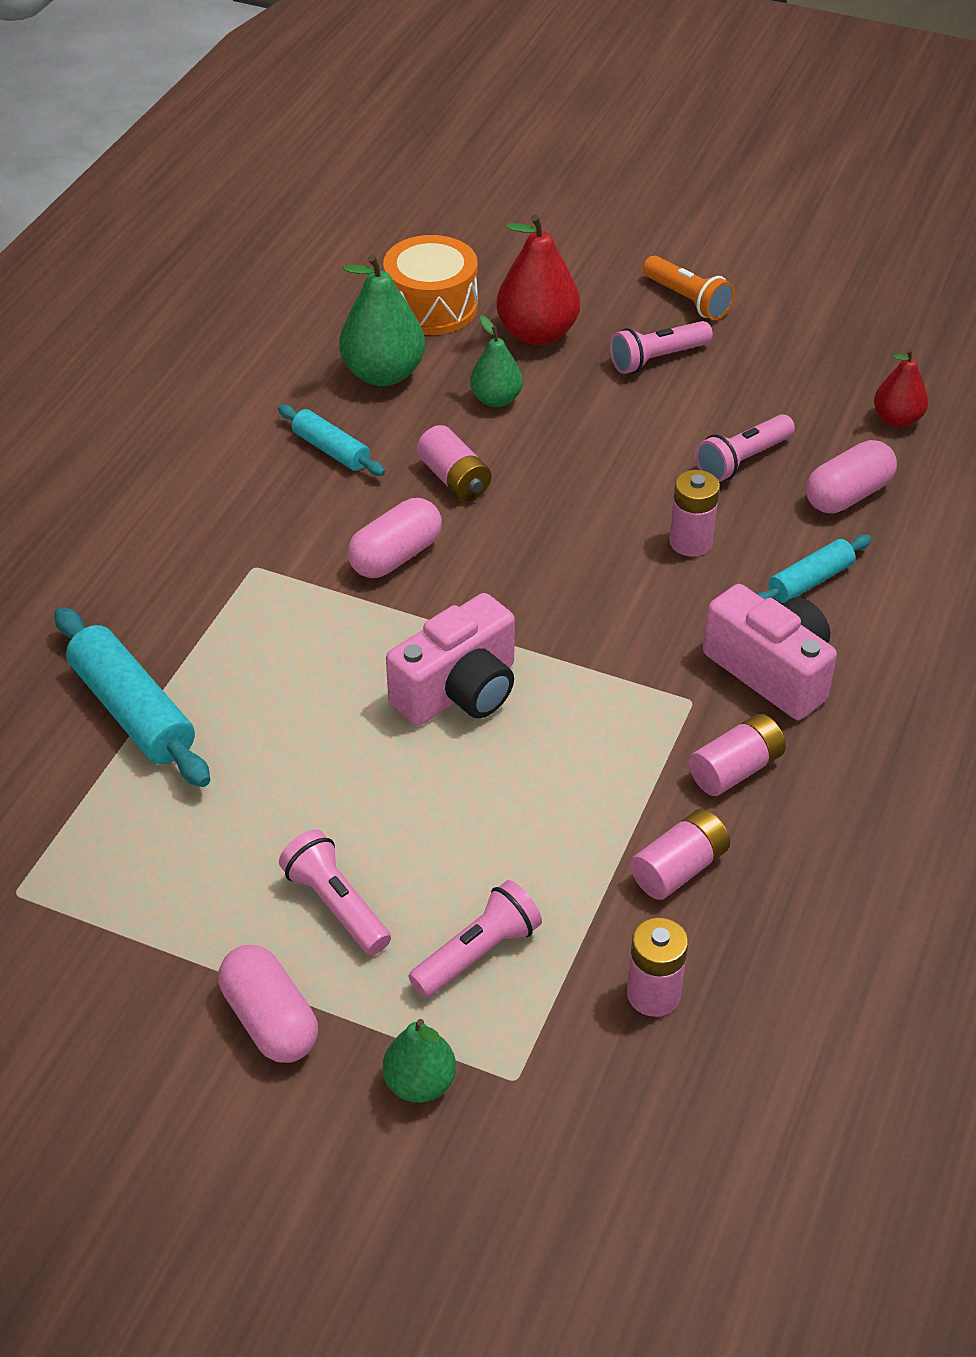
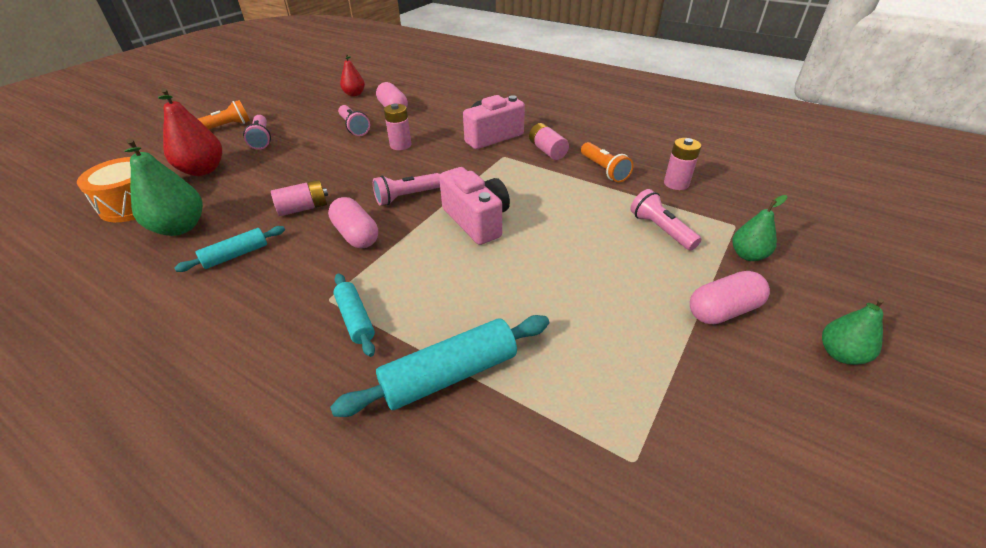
camera: 80 degrees left, 5 degrees down
pink flashlight [279,829,391,955] -> pink flashlight moved to [373,173,440,205]
green pear [470,315,523,407] -> green pear moved to [822,298,884,365]
pink battery [630,809,730,900] -> orange flashlight [581,142,634,182]
turquoise rolling pin [757,535,871,603] -> turquoise rolling pin moved to [333,273,375,357]

